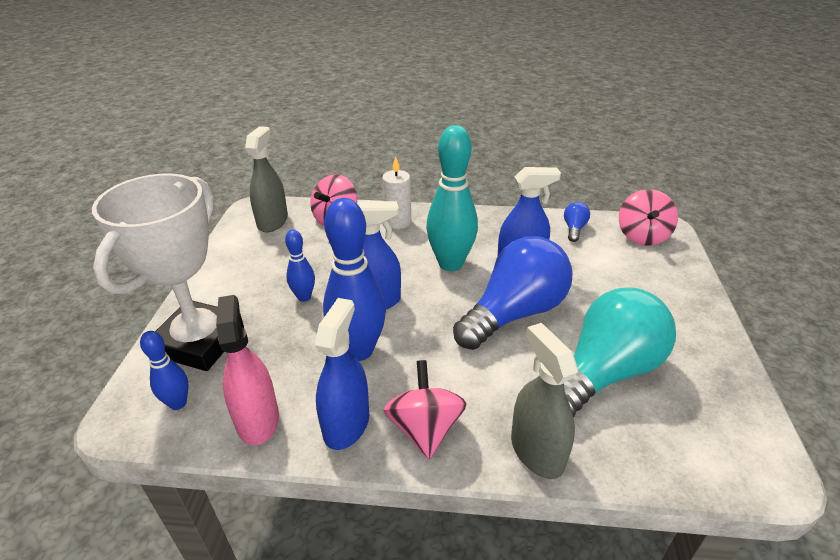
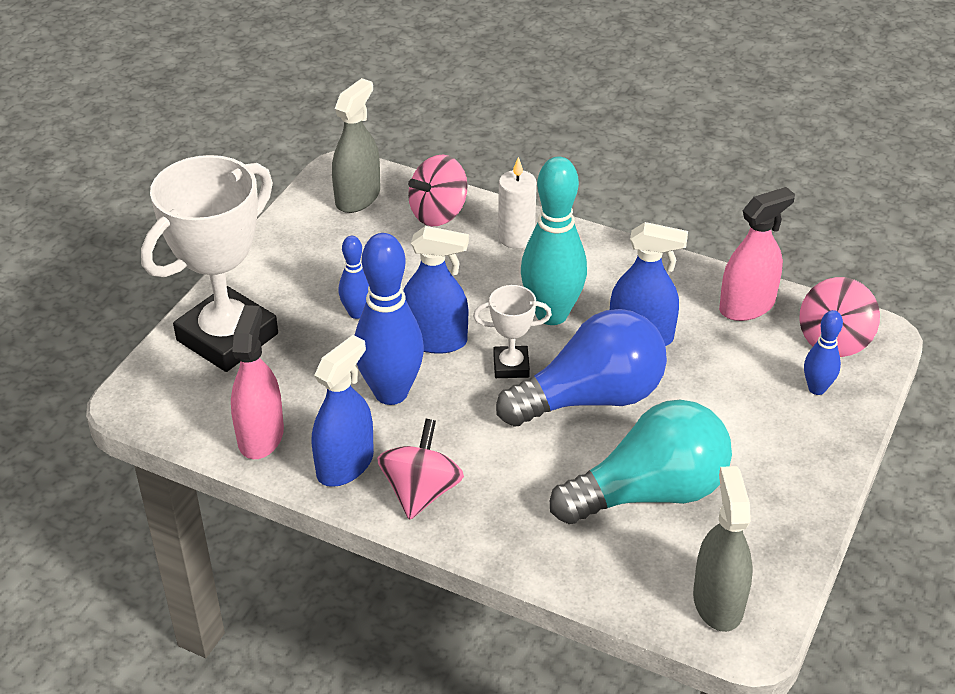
camera: 20 degrees right, 5 degrees up
blue bowling pin [140,331,189,410] -> blue bowling pin moved to [804,310,843,395]
grey spray bottle [511,323,578,479] -> grey spray bottle moved to [693,466,753,632]
blue light bulb [564,202,590,242] -> pink spray bottle [719,187,795,321]
none -> white trophy [473,285,552,378]

